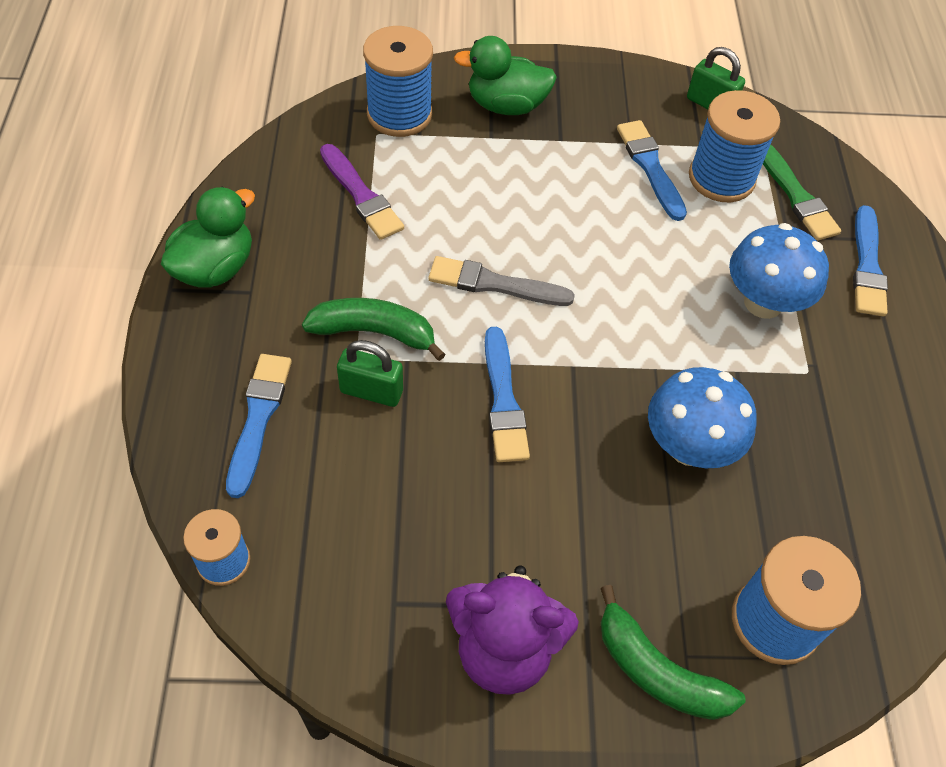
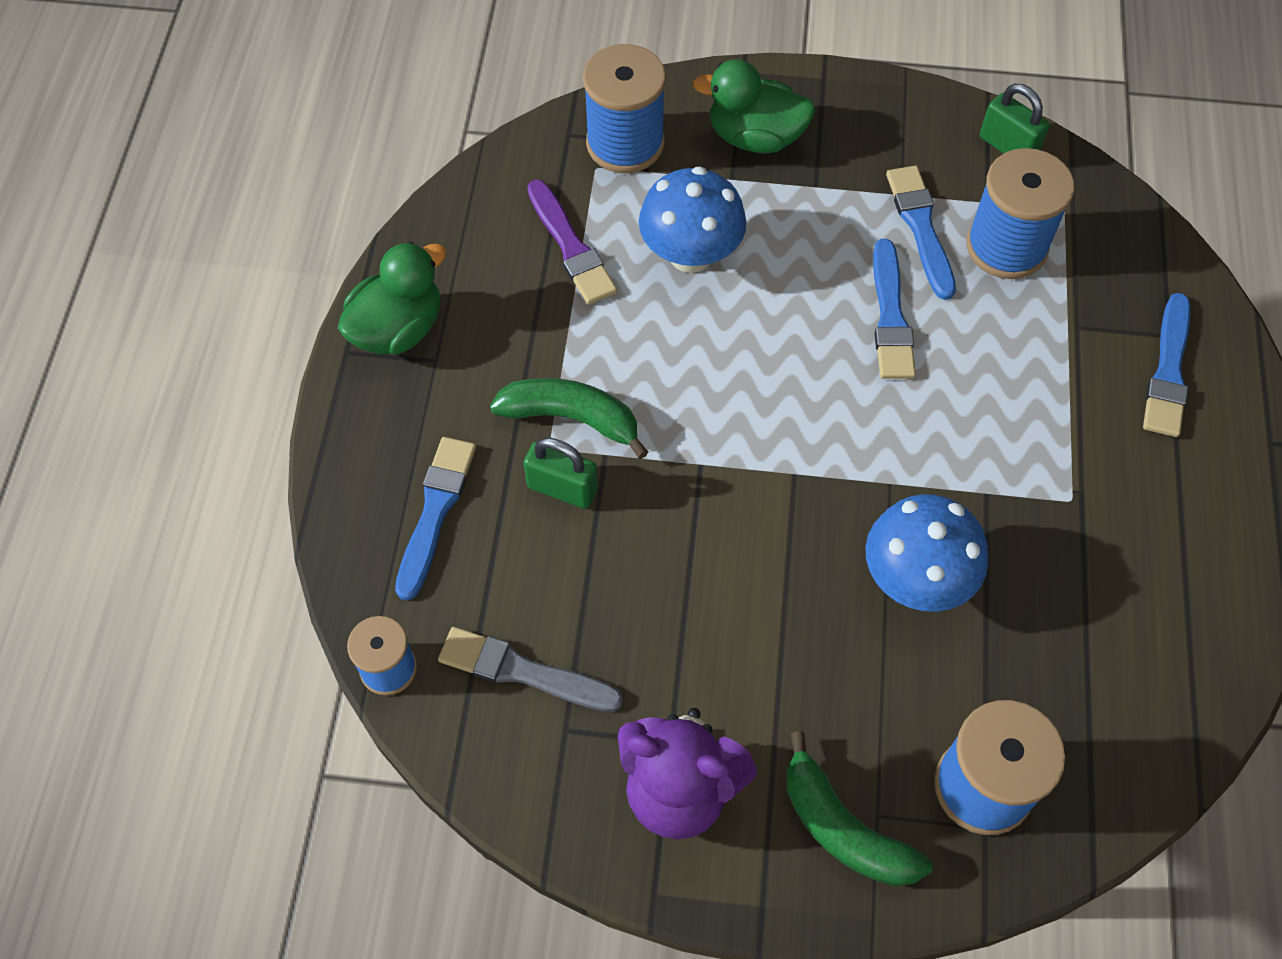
camera: 10 degrees right, 5 degrees up
grey brush [428,256,575,306] -> grey brush moved to [438,627,623,712]
blue brush [485,327,530,462] -> blue brush moved to [873,239,916,379]
blue mushroom [729,223,829,319] -> blue mushroom moved to [639,166,746,273]
green brush [763,145,841,241] -> none

